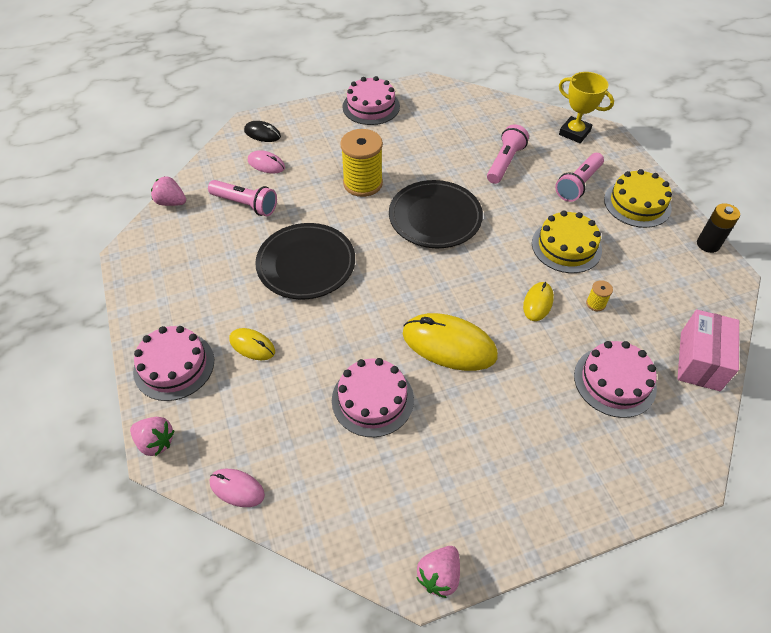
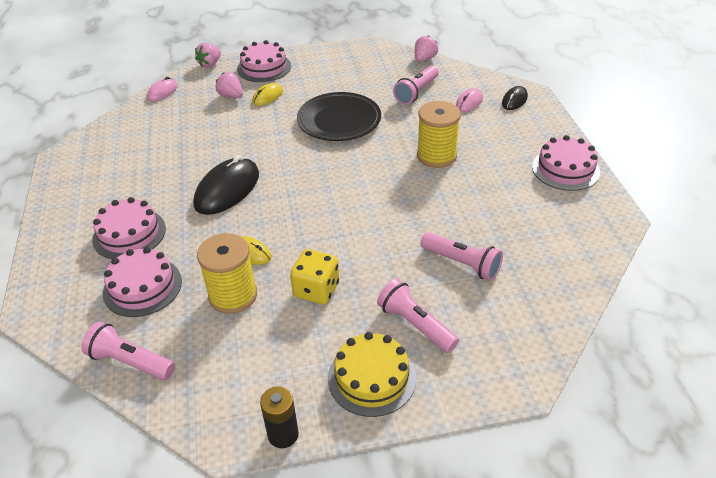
camera: 100 degrees right, 10 degrees down
pink cake [332,358,414,437] -> pink cake moved to [92,197,166,259]
black plate [389,180,483,248] -> none
yellow mouse [403,313,498,371] -> black mouse [193,155,259,215]
pink strawberry [416,546,460,598] -> pink strawberry moved to [216,72,243,98]
yellow cake [532,211,602,273] -> yellow dice [290,249,339,304]
yellow trophy [559,72,614,143] -> none
yellow spool [586,280,613,311] -> yellow spool [197,233,257,314], size x2.35
pink box [677,309,739,391] -> pink flashlight [81,322,175,380]

